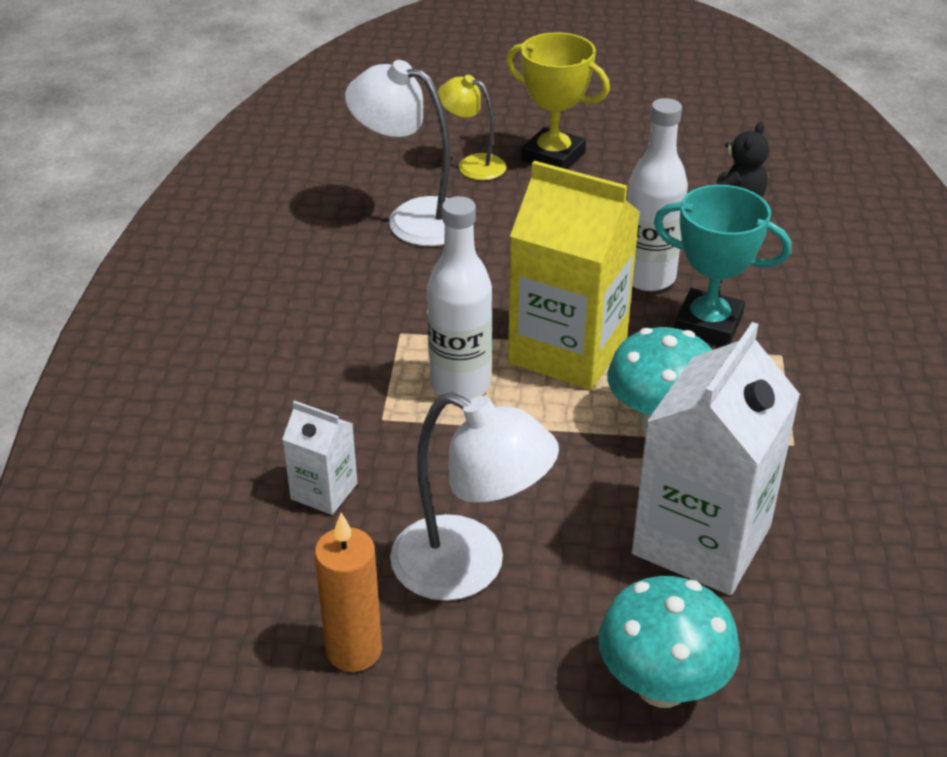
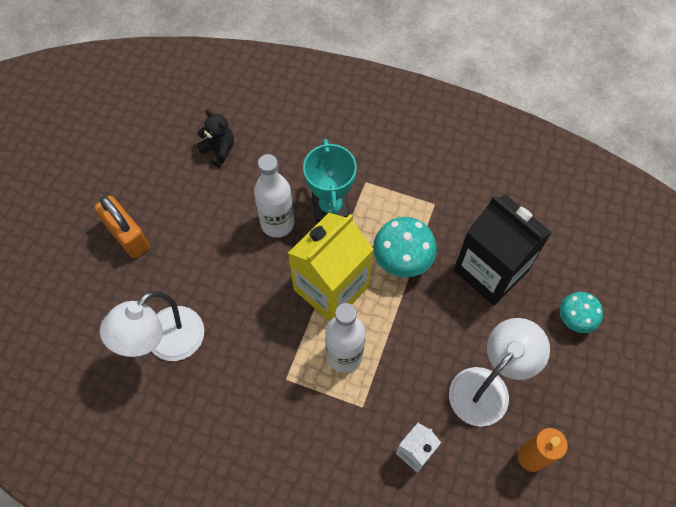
camera: 75 degrees left, 25 degrees up
yellow lamp [438,75,507,180] -> none
yellow trophy [506,32,610,169] -> orange padlock [94,196,150,258]
turquoise mushroom [598,576,740,708] -> turquoise mushroom [560,292,603,333], size x0.66
white carton [632,322,800,595] -> black carton [454,195,552,306]
turquoise trophy [654,185,792,346] -> turquoise trophy turned 45 degrees counterclockwise [303,139,357,224]

